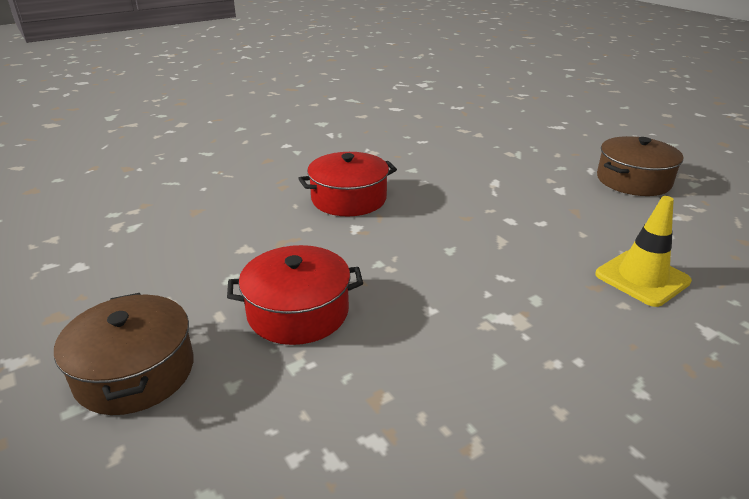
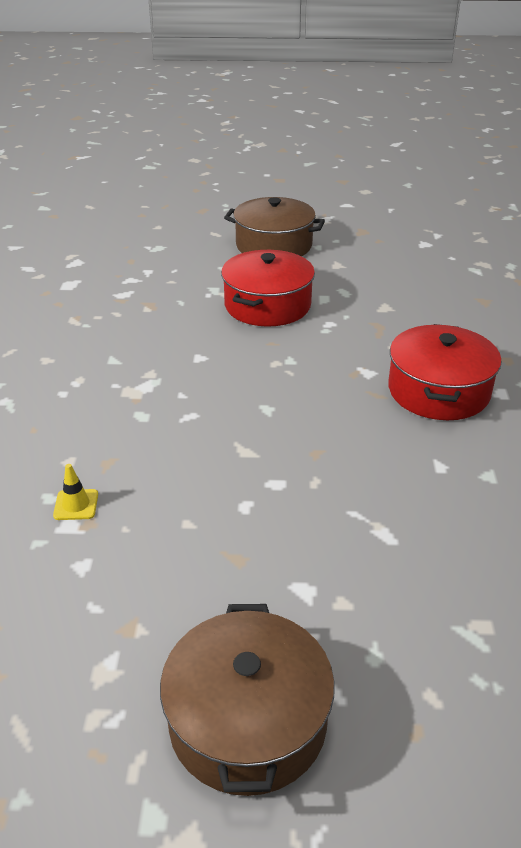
camera: 125 degrees right, 5 degrees up
yellow traffic cone [595,196,692,307] -> yellow traffic cone [53,464,98,520], size x0.45

